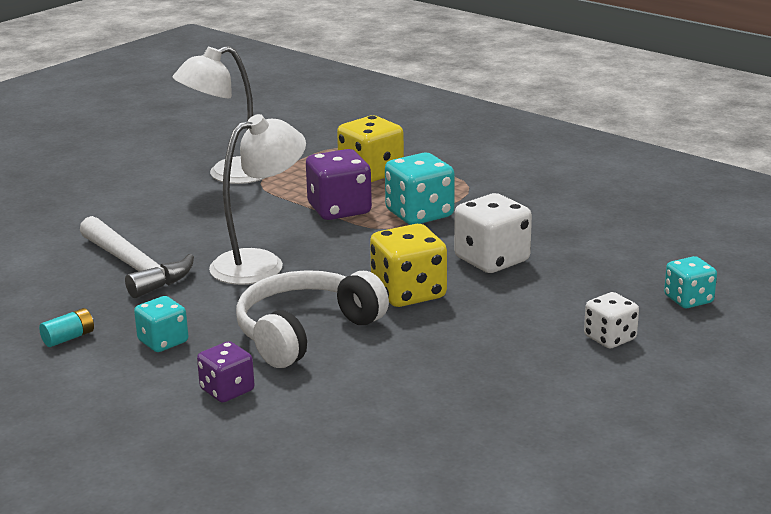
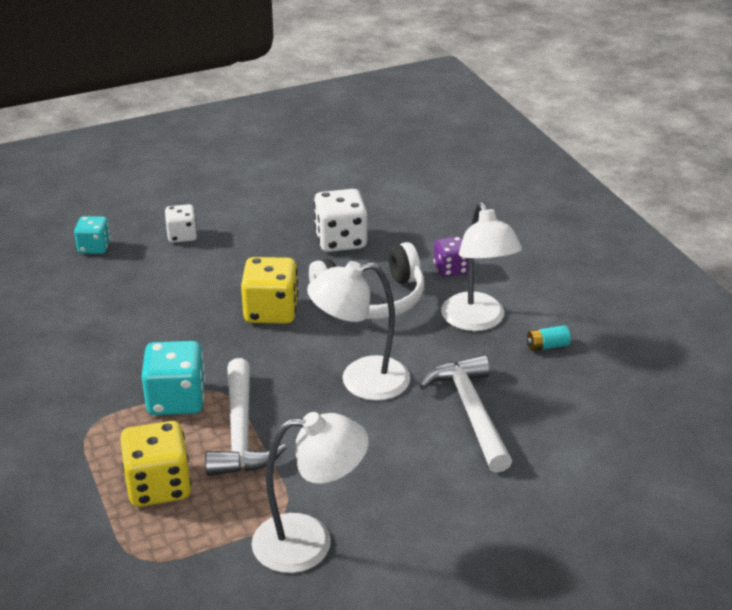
camera: 155 degrees left, 10 degrees up
turquoise dice [134,296,188,352] -> white lamp [441,202,522,331]
purple dice [306,149,372,220] -> white hammer [205,358,287,476]
white dice [454,193,532,273] -> white dice moved to [314,189,367,252]

